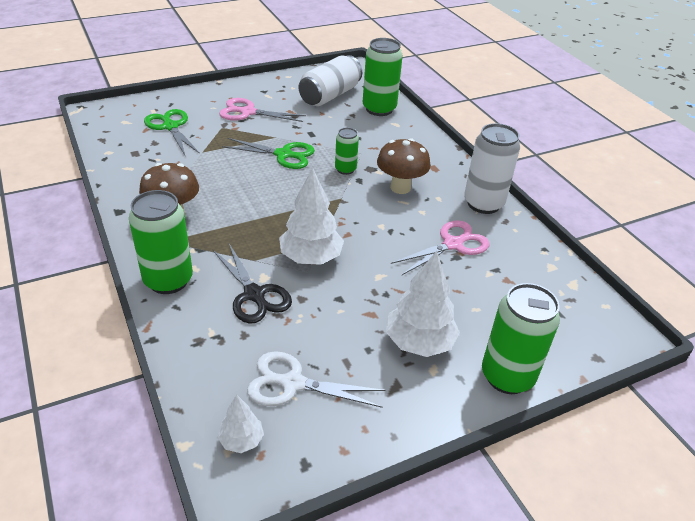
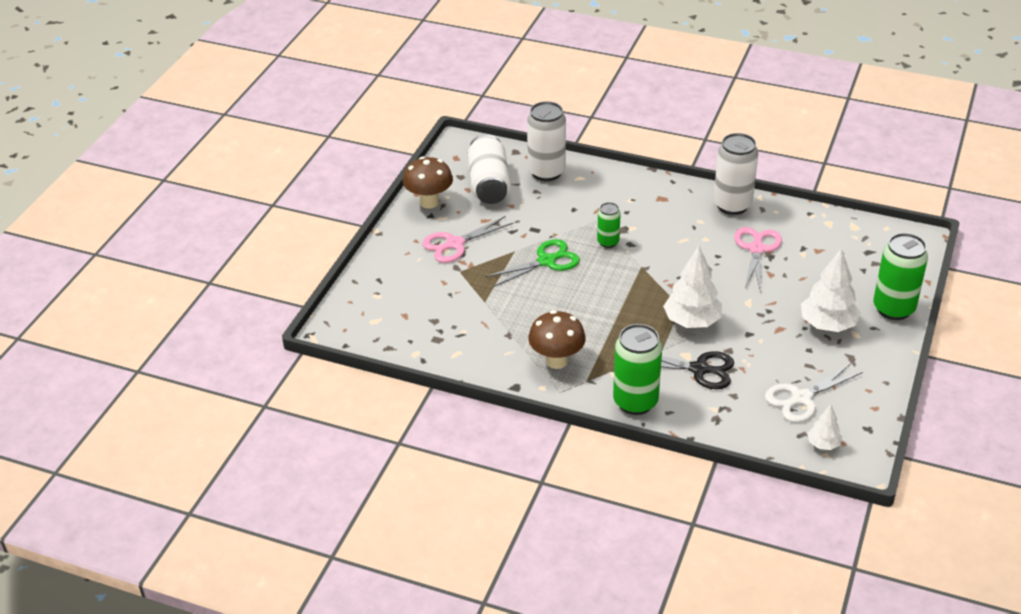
camera: 40 degrees left, 0 degrees up
green scissors [144,109,200,155] -> none
green can [363,38,403,116] -> white can [527,101,566,181]
brown mushroom [377,138,431,194] -> brown mushroom moved to [403,157,453,209]

